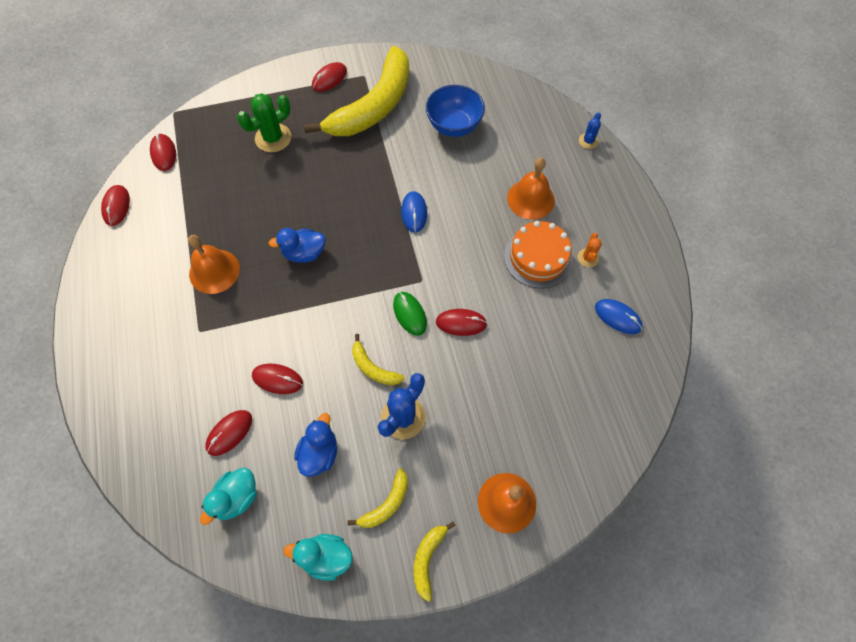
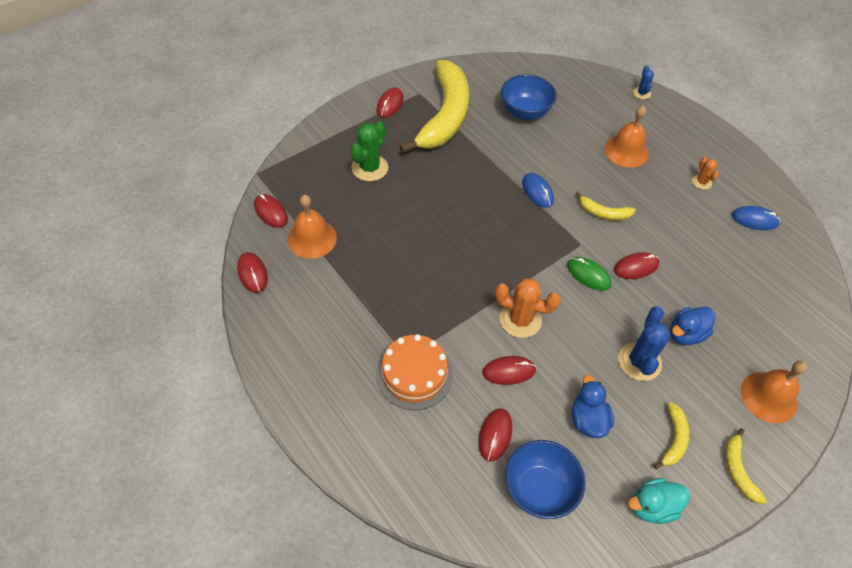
camera: 25 degrees left, 10 degrees down
orange bell [188,235,240,294] -> orange bell moved to [287,195,337,259]
turquoise duck [200,467,257,525] -> blue bowl [505,440,586,519]
blue duck [268,228,326,263] -> blue duck moved to [670,307,715,345]
yellow banana [352,334,405,385] -> yellow banana moved to [576,192,636,220]
orange cake [504,221,573,288] -> orange cake moved to [376,334,453,410]
none -> orange cactus [495,279,561,338]

